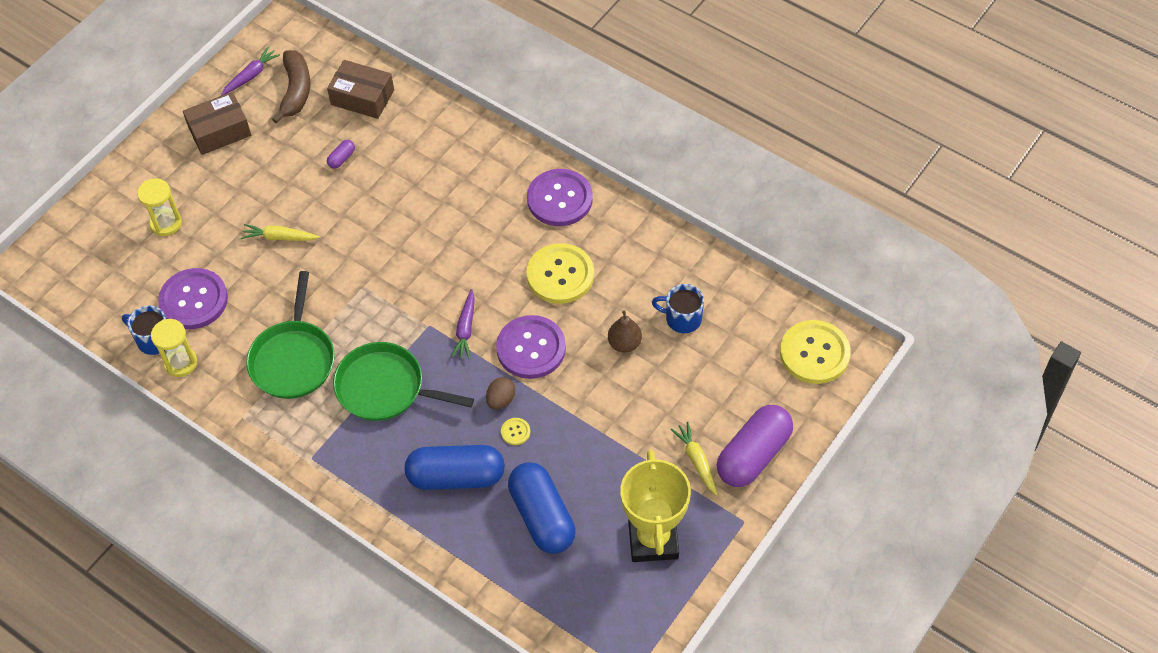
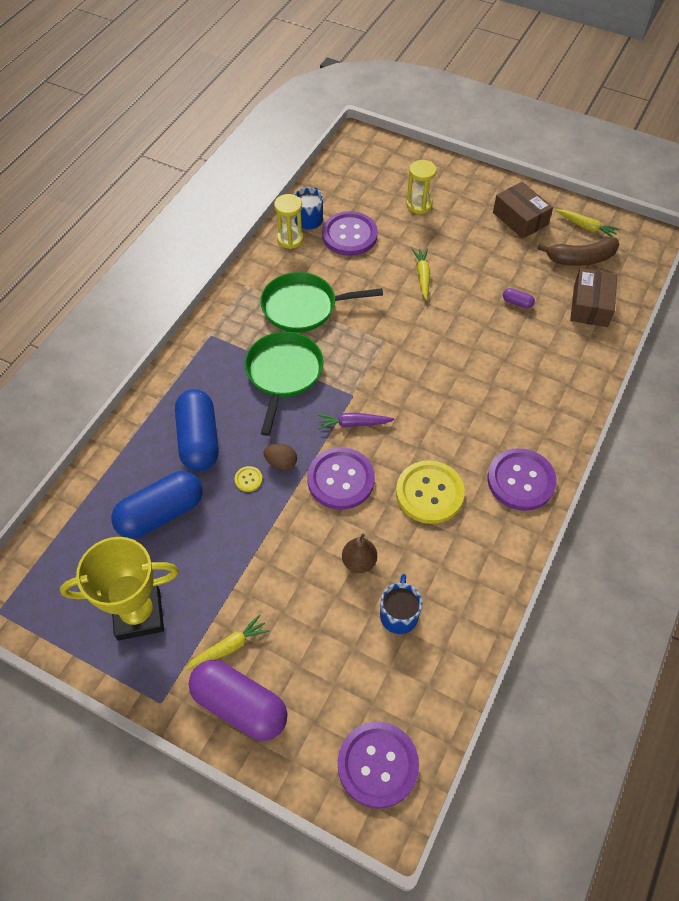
camera: 80 degrees right, 0 degrees up
purple carrot [221,47,280,95] -> yellow carrot [556,209,619,237]
yellow button [780,320,851,384] -> purple button [338,722,419,809]

